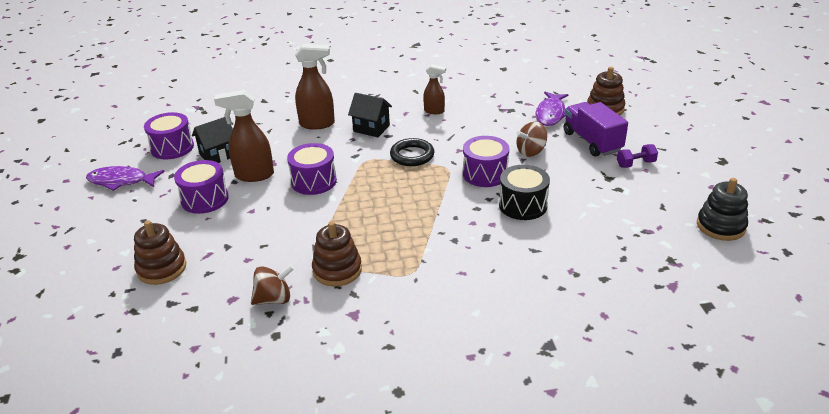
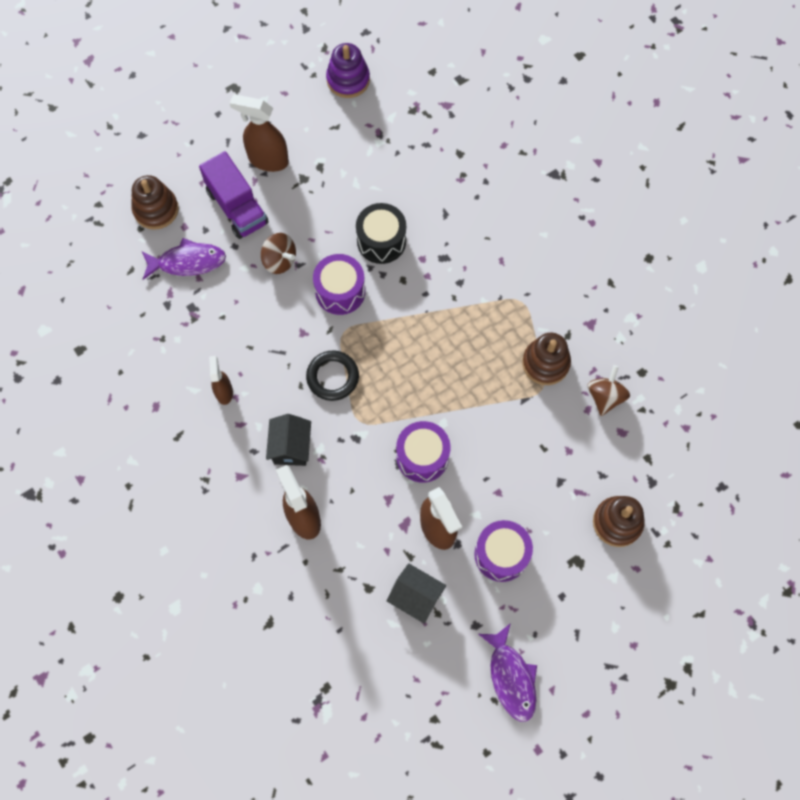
camera: 115 degrees left, 35 degrees up
purple drum [144,112,194,159] -> none
brown spinning top [251,265,294,305] -> brown spinning top turned 60 degrees clockwise [588,365,630,416]
purple truck [564,102,628,157] -> purple truck turned 75 degrees counterclockwise [199,151,269,239]
purple dumbbell [617,144,658,168] -> brown spray bottle [230,94,289,172]
black stacking toy [697,178,748,241] -> purple stacking toy [326,43,370,98]

